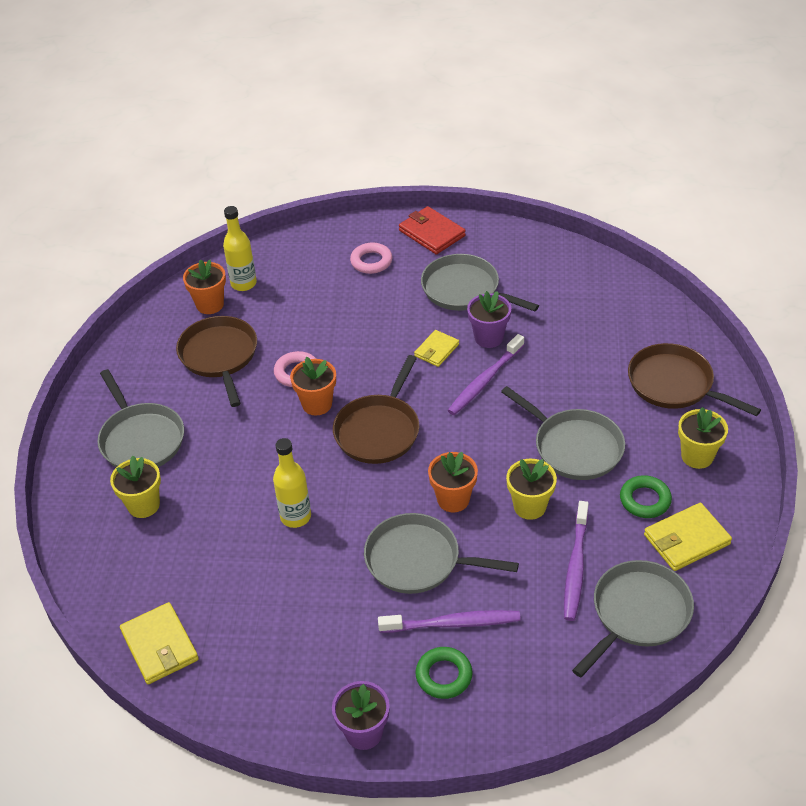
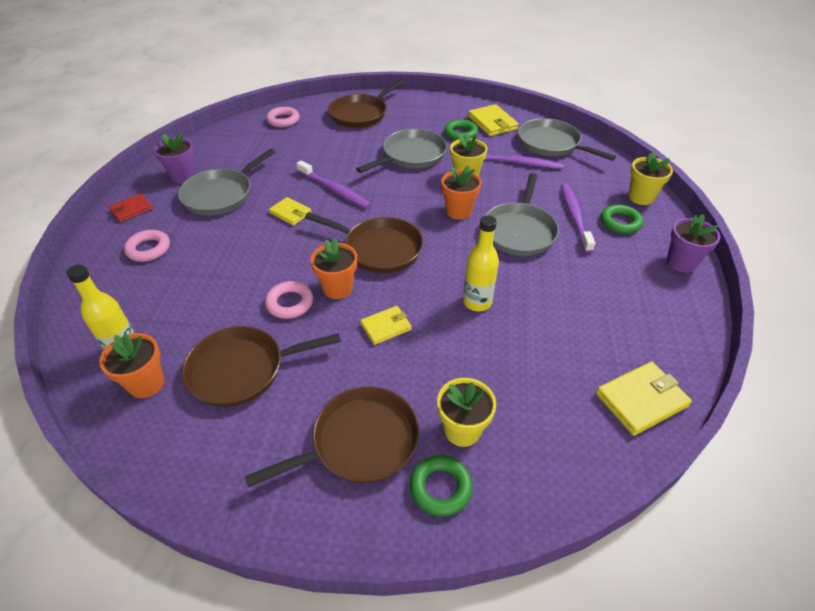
camera: 90 degrees left, 0 degrees up
grey pan [97,369,184,467] -> brown pan [244,386,419,487]
red wallet [399,206,466,255] -> red wallet [109,194,153,222], size x0.64
purple flower pot [467,291,511,348] -> purple flower pot moved to [154,133,196,184]
yellow flower pot [678,407,728,469] -> yellow flower pot moved to [628,151,673,205]
none -> pink ring [266,107,300,127]
none -> yellow wallet [360,306,412,345]
none -> green ring [410,455,473,517]

